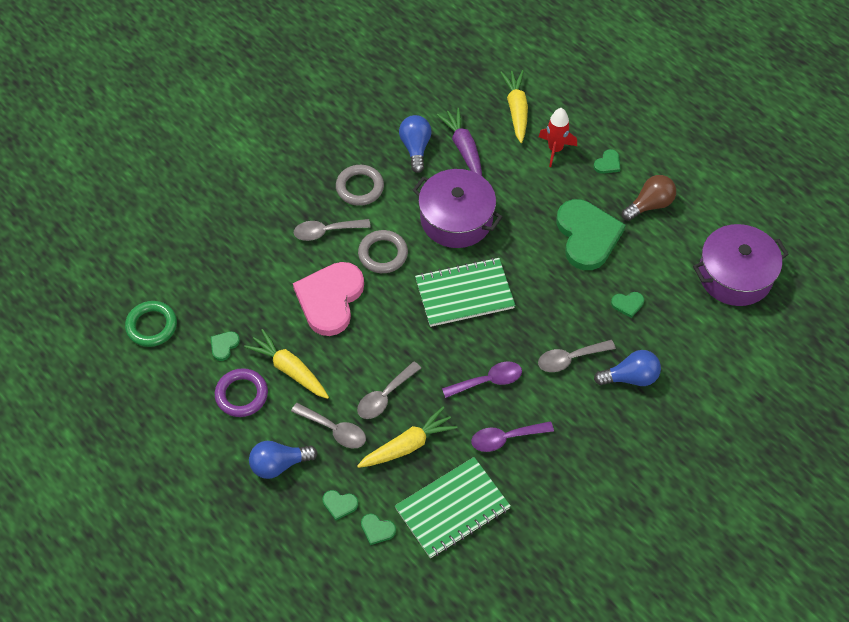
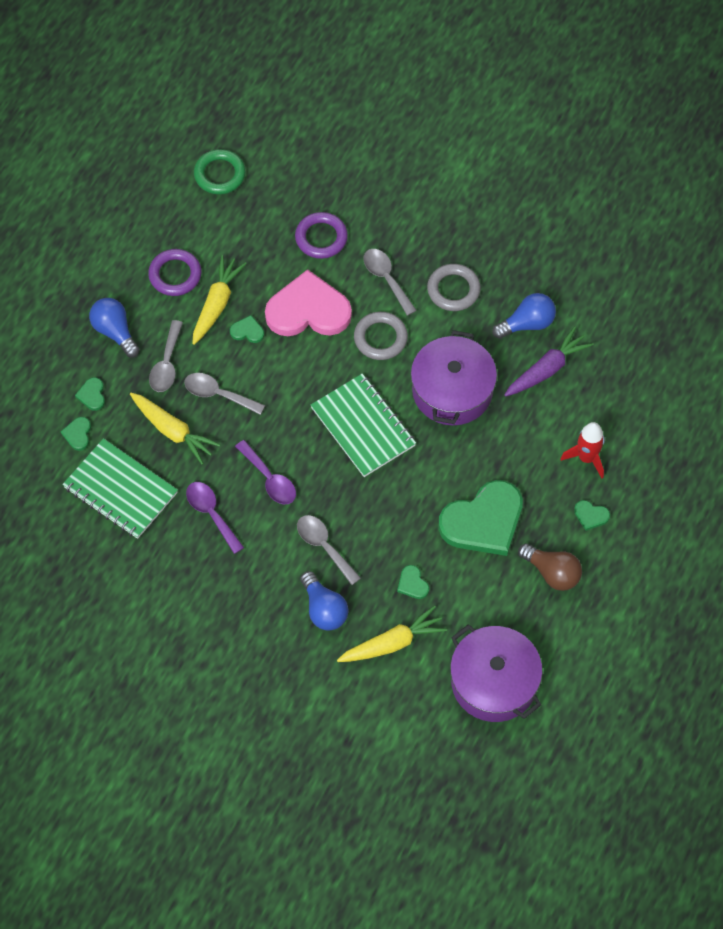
camera: 70 degrees right, 5 degrees up
green heart [211,331,240,361] -> green heart moved to [230,315,264,343]
yellow carrot [500,70,528,143] -> yellow carrot moved to [337,605,447,662]
none -> purple ring [295,212,348,259]

